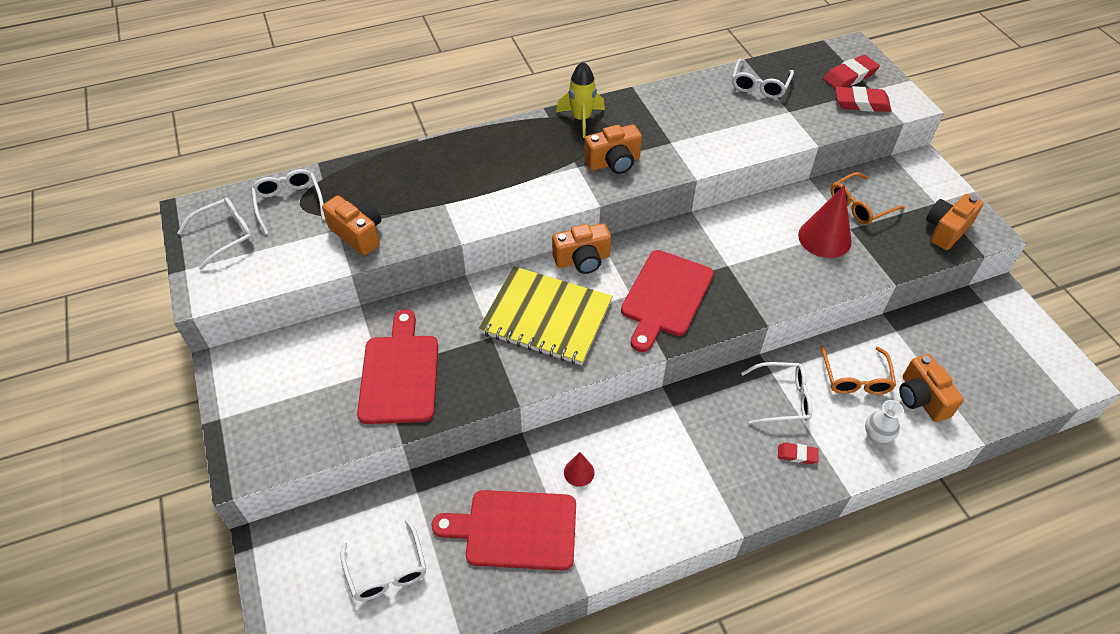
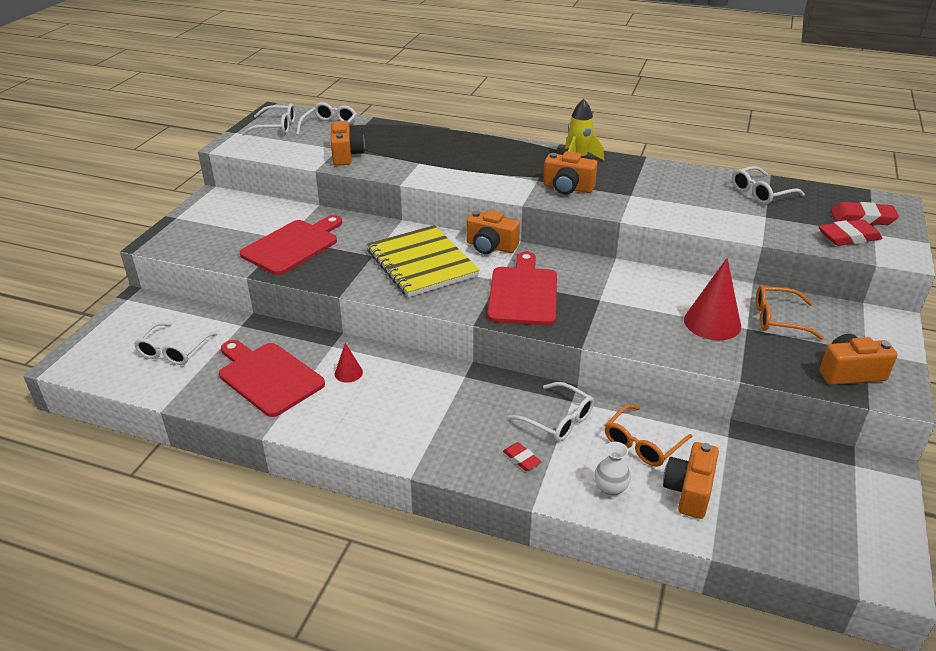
camera: 40 degrees right, 15 degrees down
red cutting board [621,250,714,352] -> red cutting board turned 120 degrees clockwise [487,252,557,325]
red eraser [835,86,892,112] -> red eraser turned 60 degrees counterclockwise [818,219,882,246]

